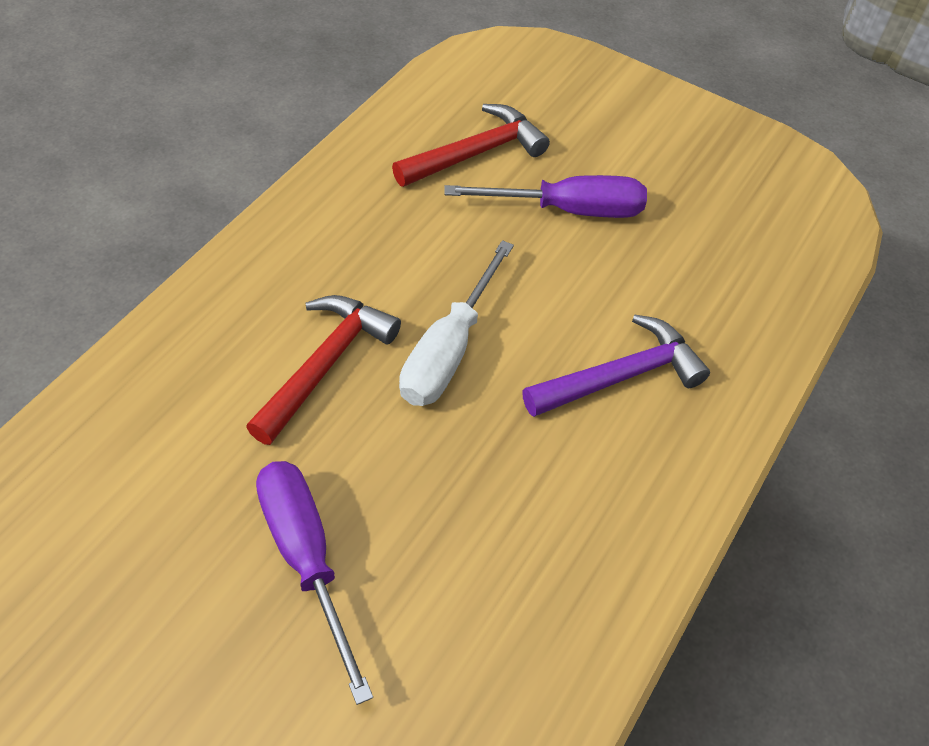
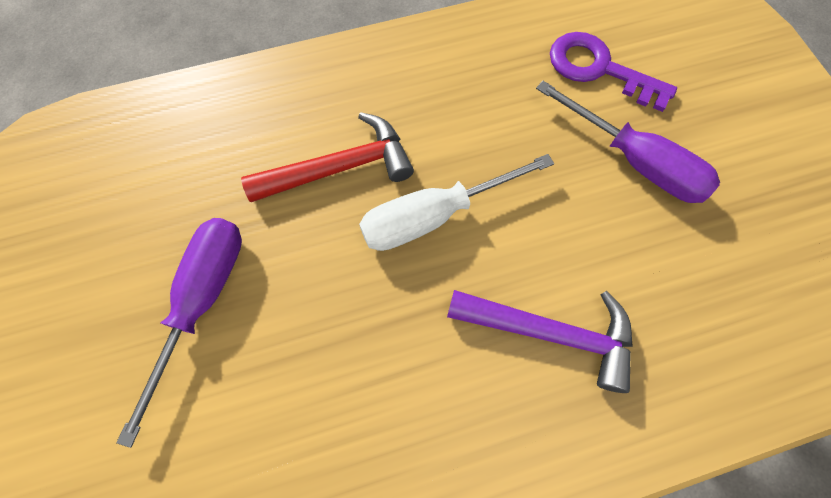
camera: 45 degrees right, 15 degrees up
red hammer [392,104,550,187] -> purple key [550,32,677,112]

